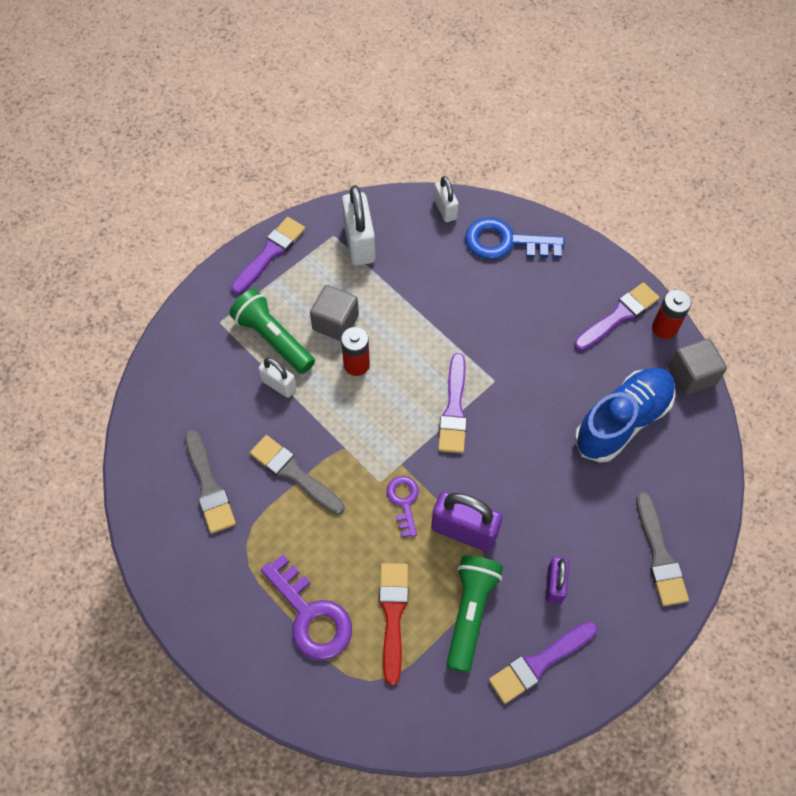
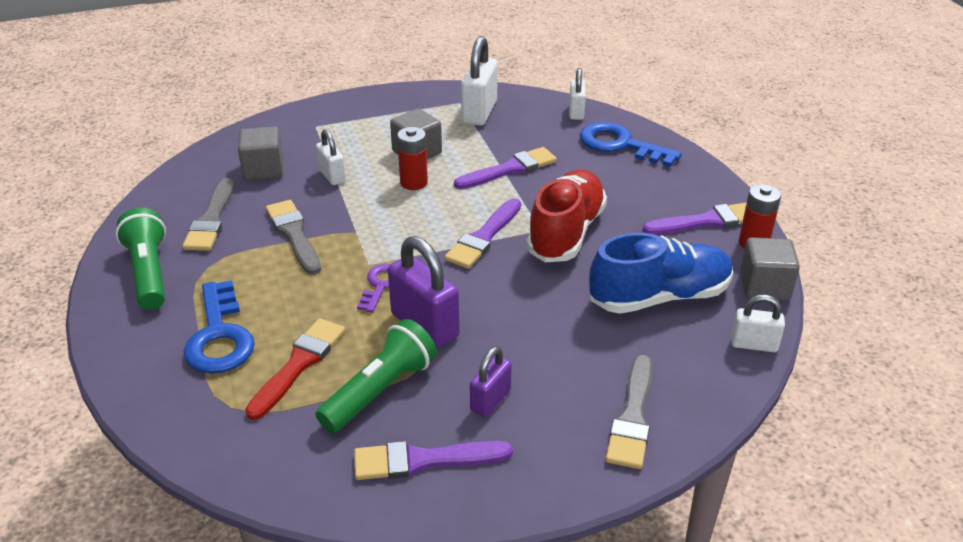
camera: 25 degrees right, 25 degrees down
green flashlight [230,289,315,374] -> green flashlight moved to [116,208,166,310]
purple brush [231,217,305,295] -> purple brush moved to [454,147,557,189]
purple key [261,554,352,660] -> blue key [184,280,255,374]
none -> grey cube [238,126,283,180]
none -> red shoe [526,170,607,262]
none -> white padlock [731,295,785,352]

